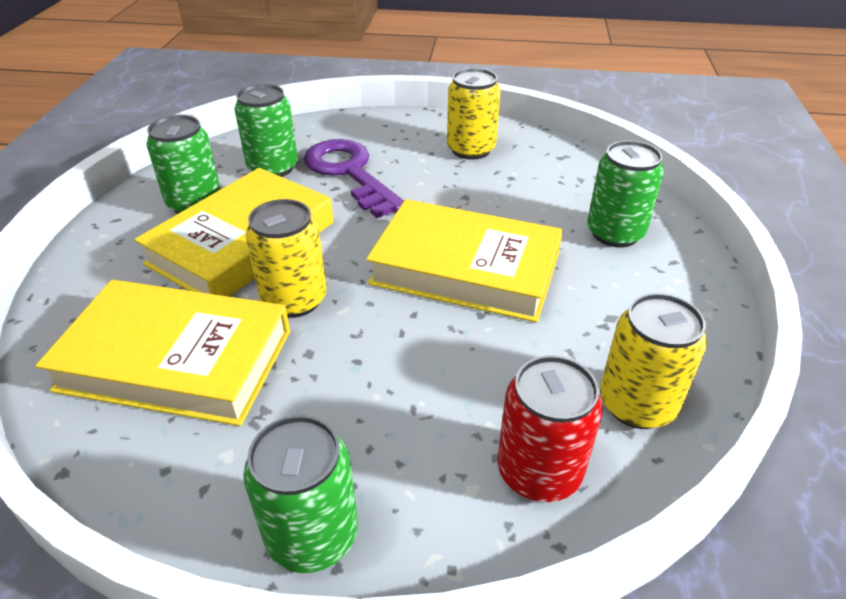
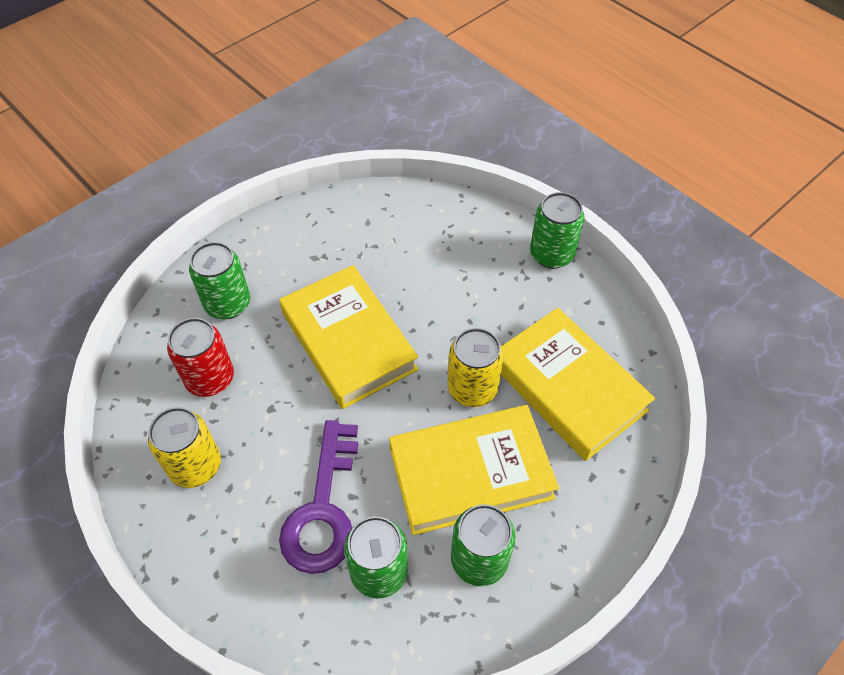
camera: 140 degrees left, 15 degrees up
red can [497,355,603,502] -> red can moved to [167,318,234,397]
yellow can [600,293,707,429] -> none

